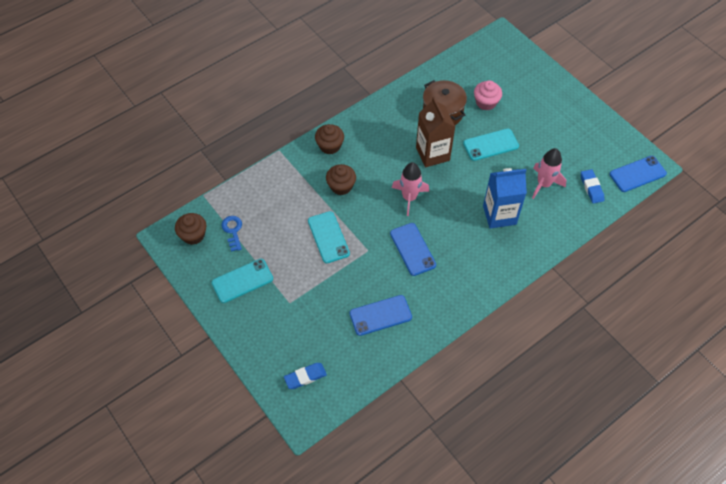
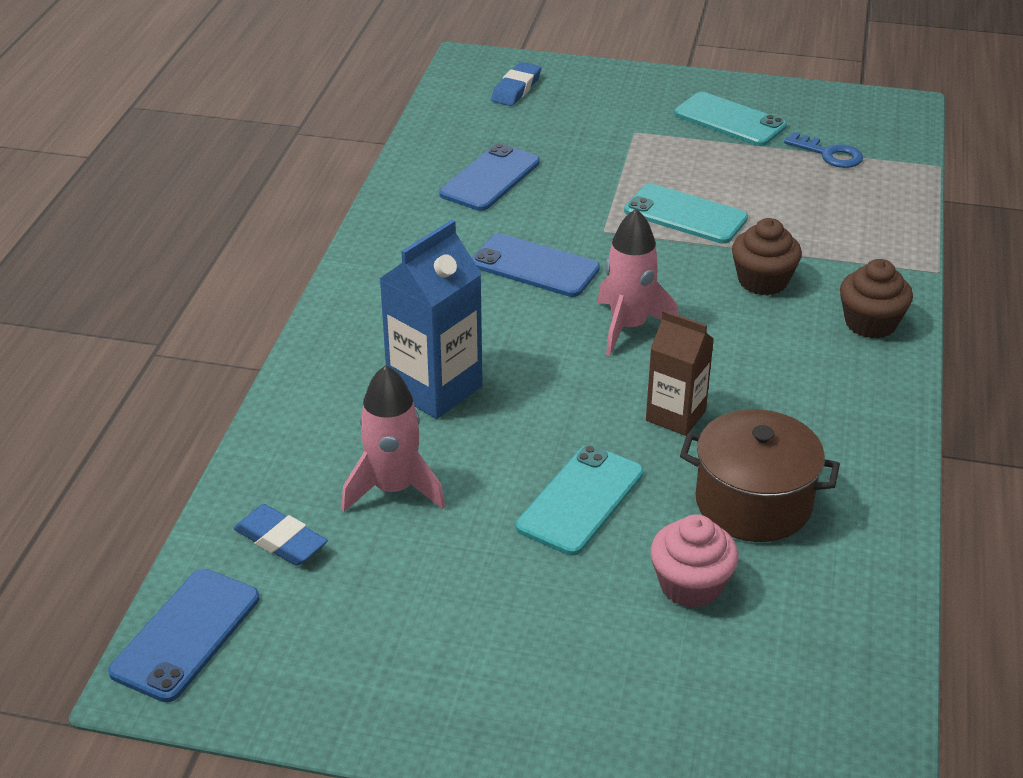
camera: 140 degrees right, 20 degrees down
brown cupcake [175,213,206,245] -> none
turquoise phone [212,259,273,303] -> turquoise phone turned 75 degrees counterclockwise [674,92,787,146]
brown carton [416,97,455,167] -> brown carton [646,310,714,436], size x0.65

